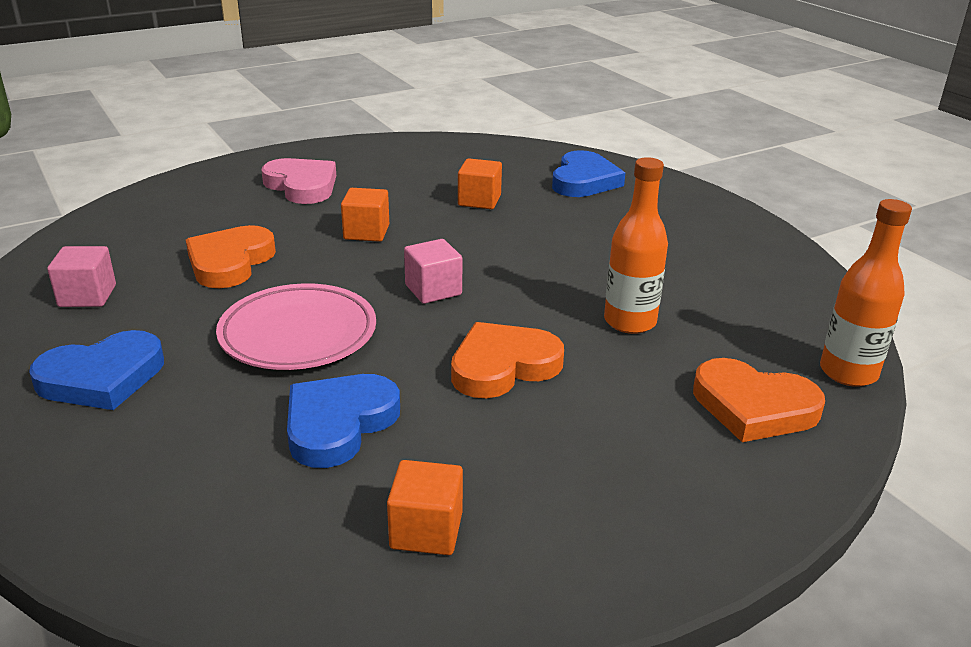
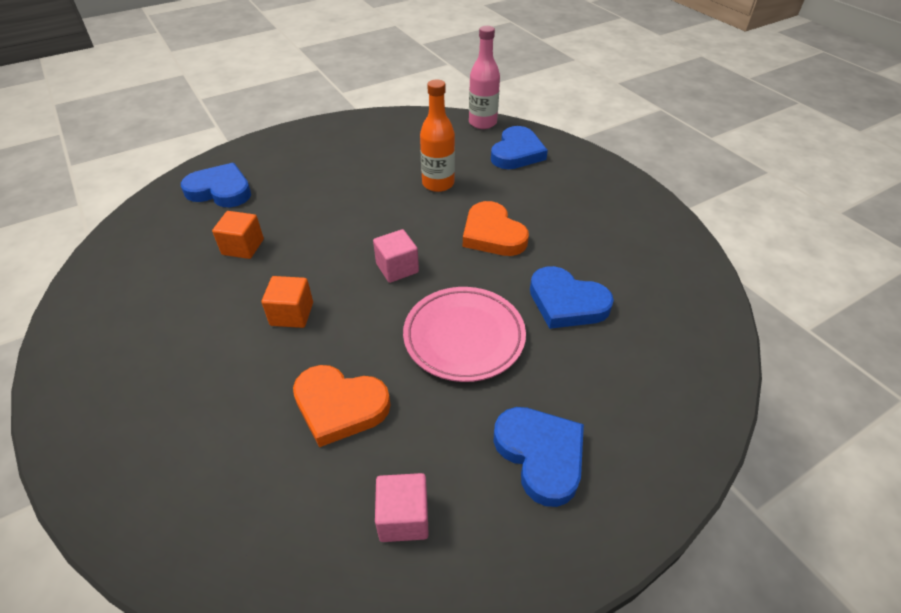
camera: 90 degrees left, 15 degrees up
pink heart [261,158,336,204] -> none
orange cube [387,460,463,555] -> none
orange heart [693,358,825,442] -> blue heart [491,126,548,169]
orange bottle [820,199,912,387] -> pink bottle [469,26,500,129]

